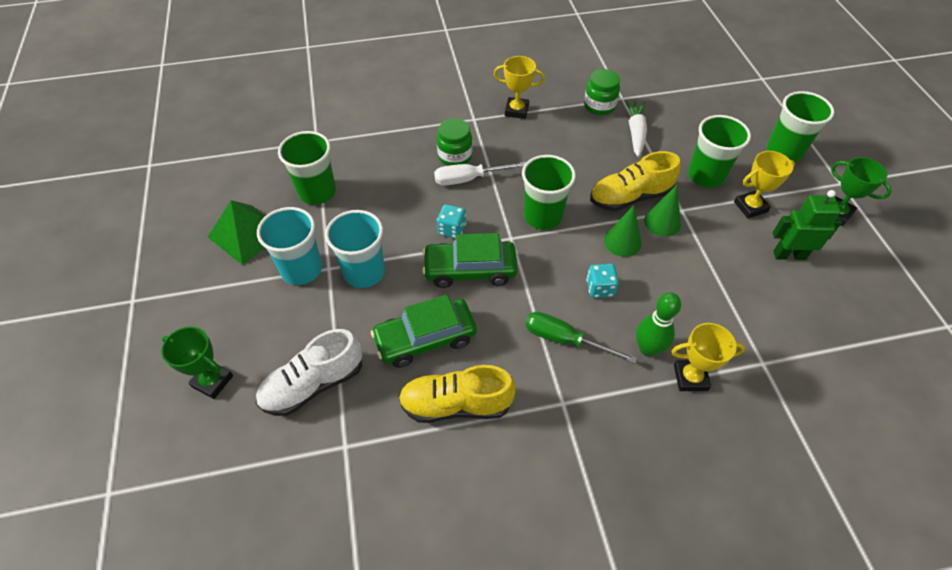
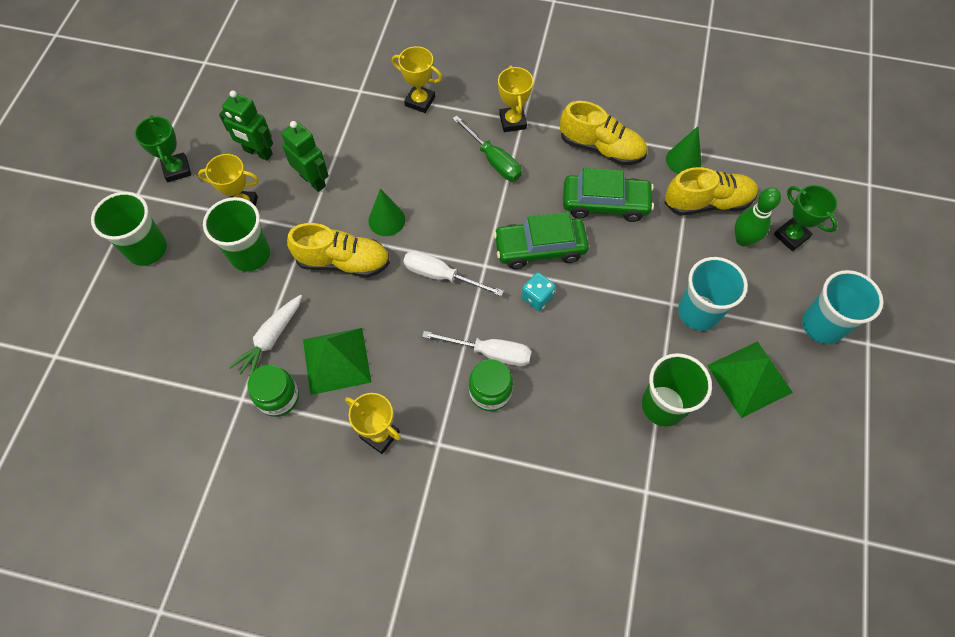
camera: 155 degrees left, 10 degrees up
white shoe [256,329,363,416] -> yellow shoe [665,167,758,215]
turquoise cup [325,210,385,288] -> turquoise cup moved to [802,270,884,344]
green car [422,233,518,288] -> green car turned 150 degrees clockwise [493,212,589,269]
green cup [522,155,576,230] -> white screwdriver [403,250,504,296]
turquoise dice [586,264,619,298] -> none
green bowling pin [636,293,681,357] -> green bowling pin moved to [735,187,781,247]
green cone [644,185,681,237] -> green cone moved to [666,126,702,174]
none -> green robot [281,121,329,192]
none -> green pyramid [303,328,371,395]
none -> yellow trophy [498,66,533,132]

